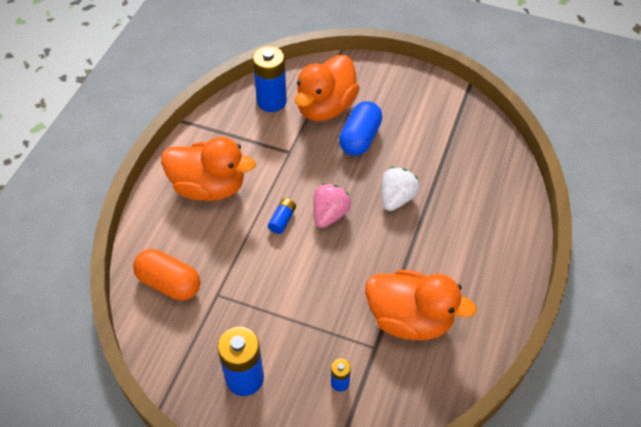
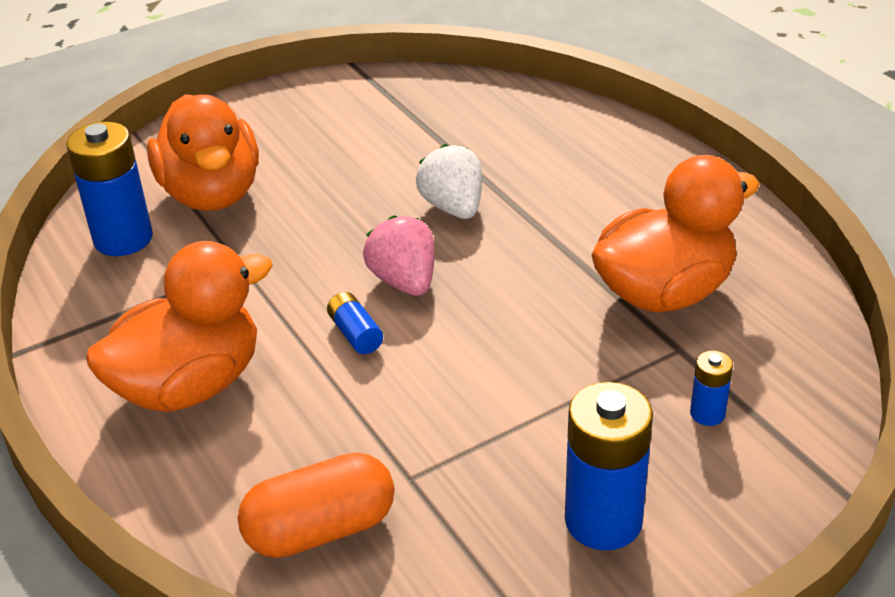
camera: 50 degrees left, 15 degrees down
blue capsule [339,101,382,156] -> none

